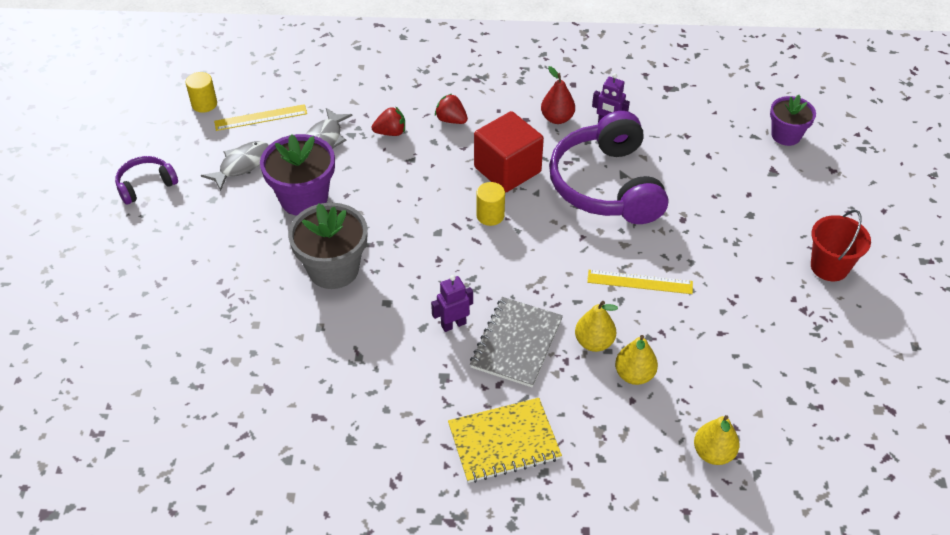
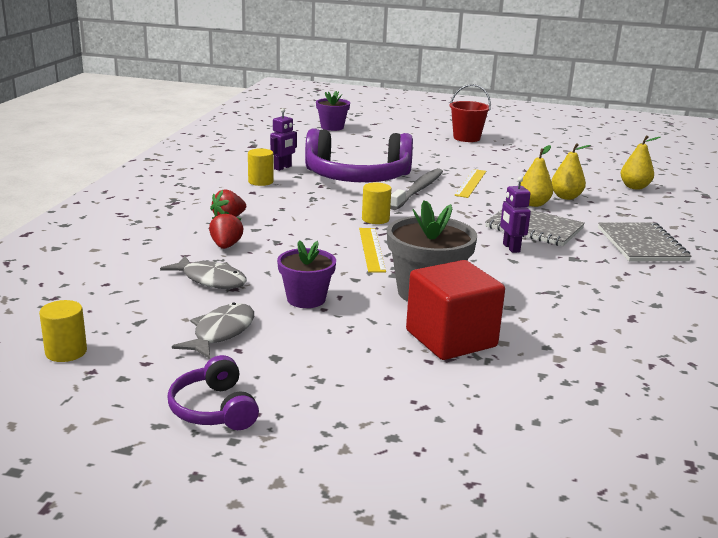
camera: 80 degrees left, 25 degrees down
grey fish [201,141,269,191] -> grey fish turned 60 degrees clockwise [172,302,254,359]
yellow ruler [214,104,307,131] -> yellow ruler moved to [359,228,386,272]
purple flower pot [260,134,335,216] -> purple flower pot [277,240,336,308], size x0.64
yellow notebook [448,398,562,483] -> grey notebook [598,222,692,261]
red cube [474,111,544,193] -> red cube moved to [406,260,505,360]
red pear [541,66,575,124] -> yellow cylinder [248,148,274,186]
none -> grey toothbrush [390,168,443,210]

